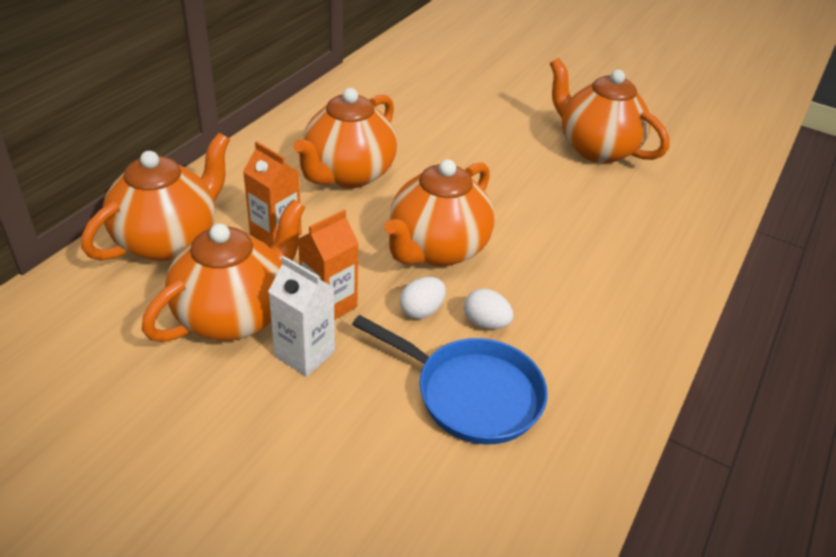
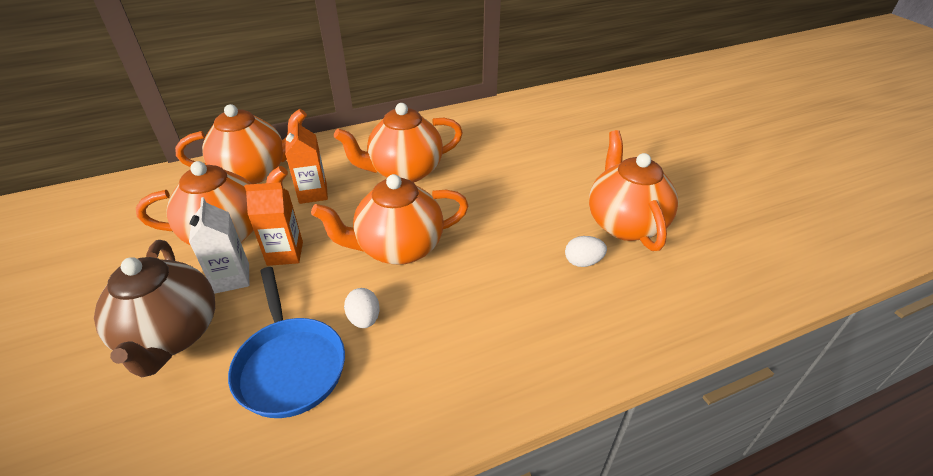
camera: 40 degrees right, 0 degrees up
white egg [400,277,446,319] -> white egg moved to [565,236,607,267]
none -> brown teapot [94,240,215,377]

